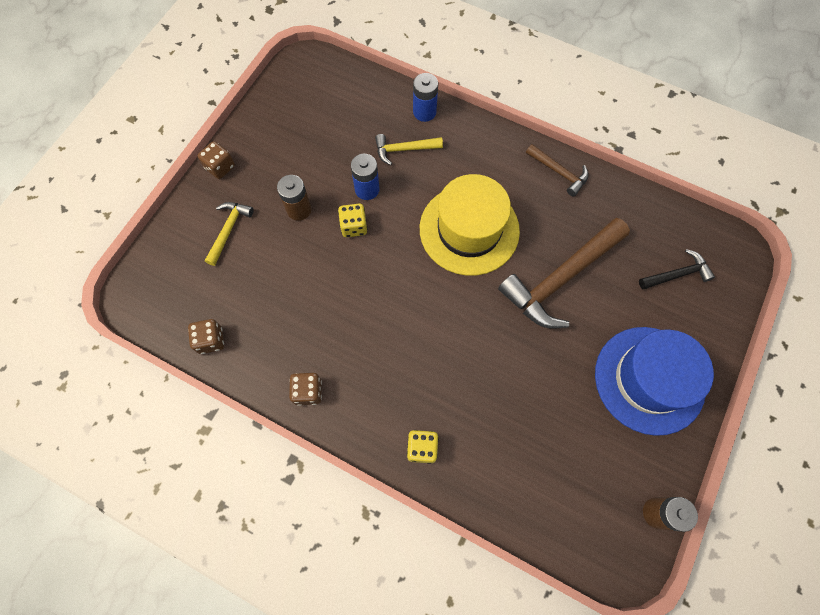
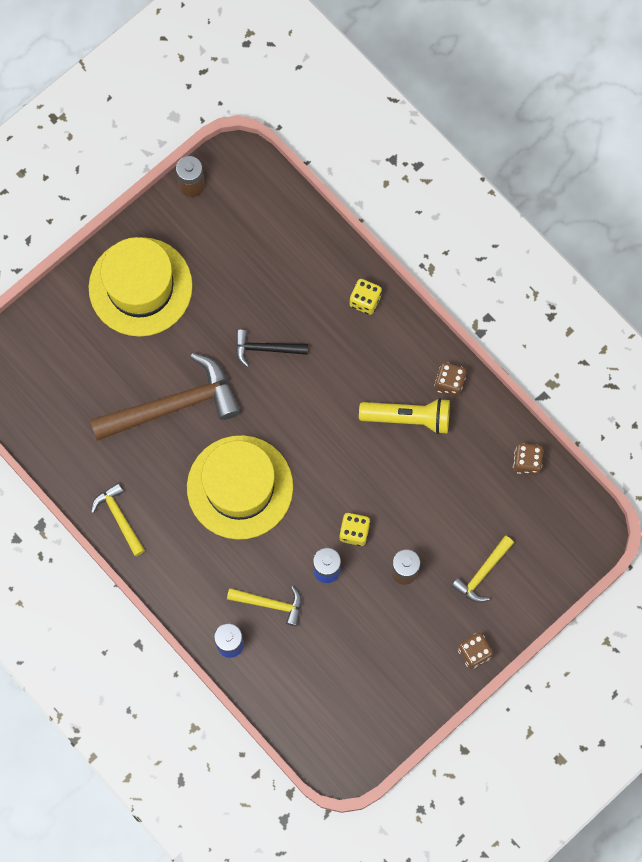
camera: 160 degrees left, 5 degrees up
brown hammer [526,144,589,197] -> yellow hammer [91,483,145,556]
blue hat [595,327,714,436] -> yellow hat [89,237,193,337]
black hammer [639,249,715,289] -> black hammer moved to [236,330,308,367]
none -> yellow flashlight [359,398,450,434]

